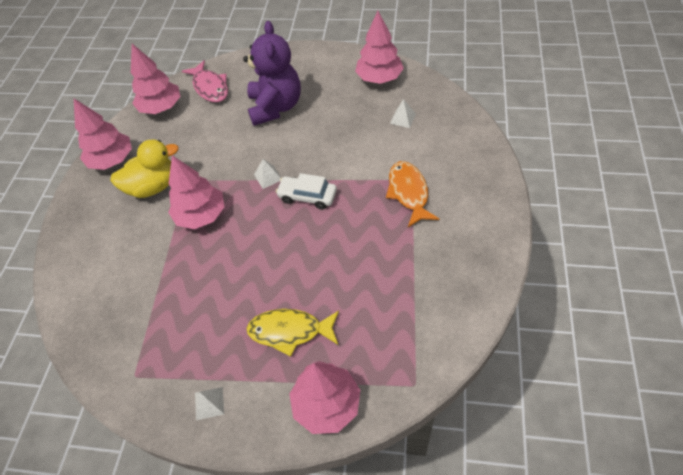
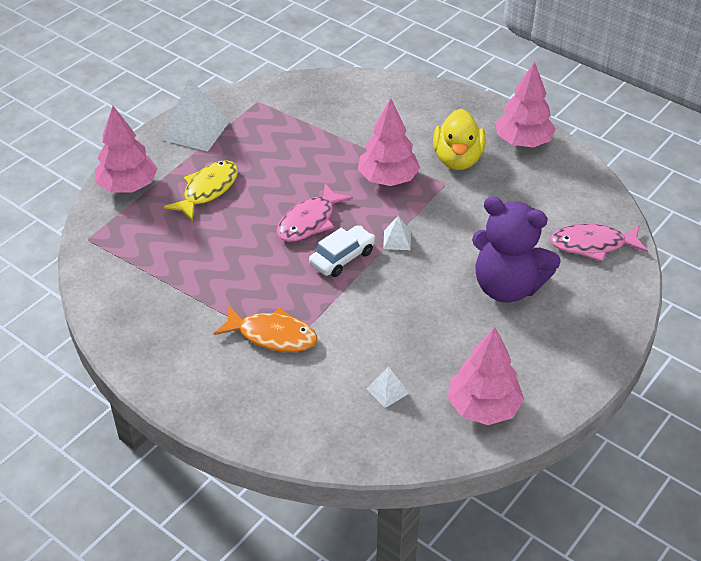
camera: 115 degrees right, 10 degrees down
pink tree [131,44,180,114] -> none
white pyramid [195,387,224,420] -> white pyramid [161,78,230,152], size x2.10
none -> pink fish [276,183,353,242]

